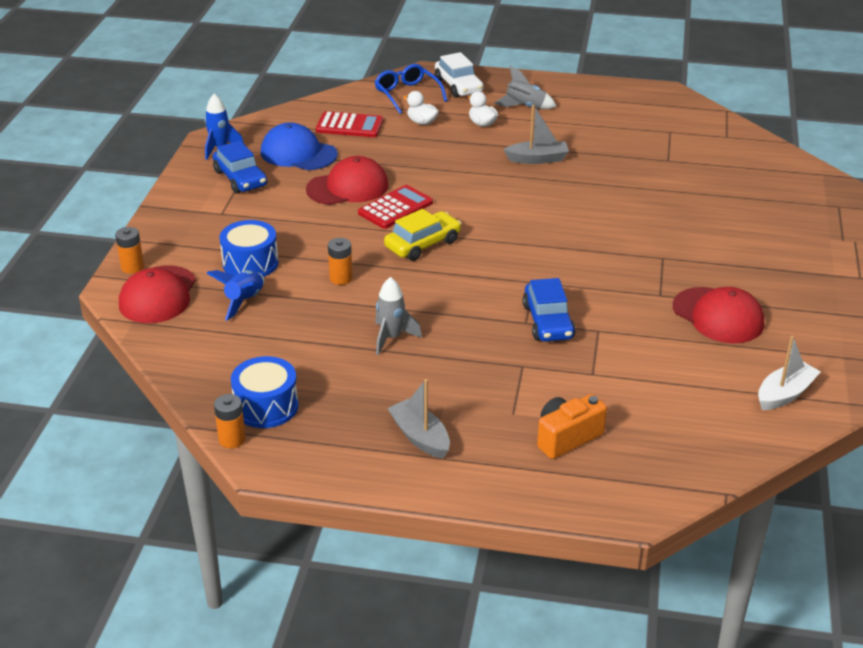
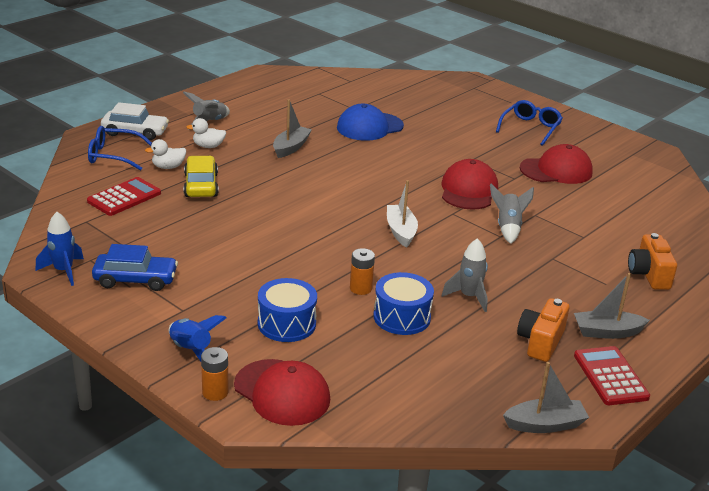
camera: 60 degrees left, 5 degrees down
blue rocket [206,270,264,321] -> blue rocket moved to [169,315,227,362]
orange battery [214,394,246,448] -> grey boat [503,362,589,433]
blue drum [231,356,299,428] -> blue drum moved to [373,272,434,335]
blue cap [261,122,338,170] -> blue cap moved to [337,104,404,141]
red cap [306,156,389,205] -> red cap moved to [442,159,498,210]
red calculator [358,185,433,229] -> red calculator moved to [574,346,650,405]
yellow car [384,209,461,261] -> yellow car moved to [184,156,219,197]
blue car [523,278,576,342] -> grey rocket [490,184,534,244]
white boat [758,336,821,410] -> white boat moved to [387,180,418,247]
none -> blue glasses [496,100,563,146]
none -> orange camera [517,298,569,362]

